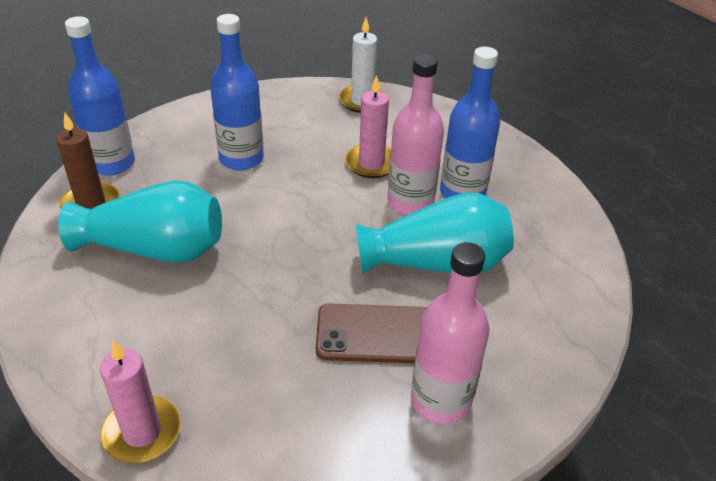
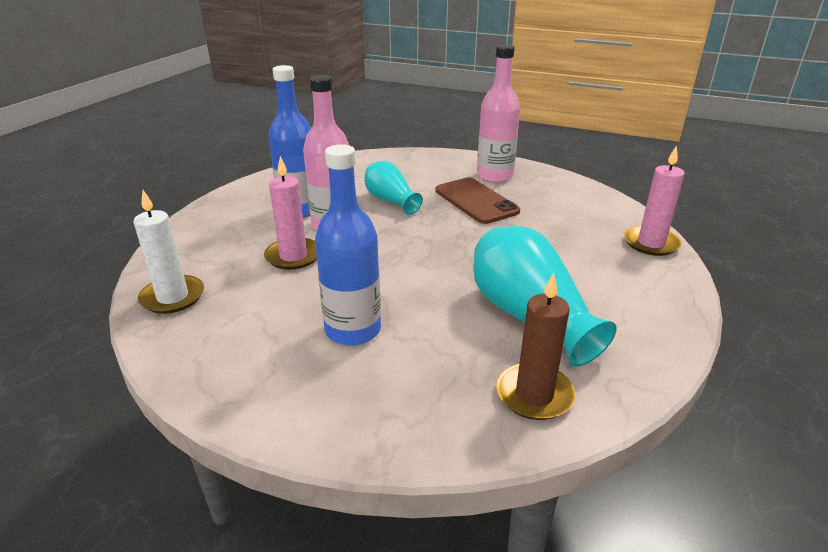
camera: 120 degrees left, 10 degrees down
blue bottle [65,16,135,176] -> none
turquoise vase [356,193,514,274] -> turquoise vase [364,161,423,215], size x0.60

